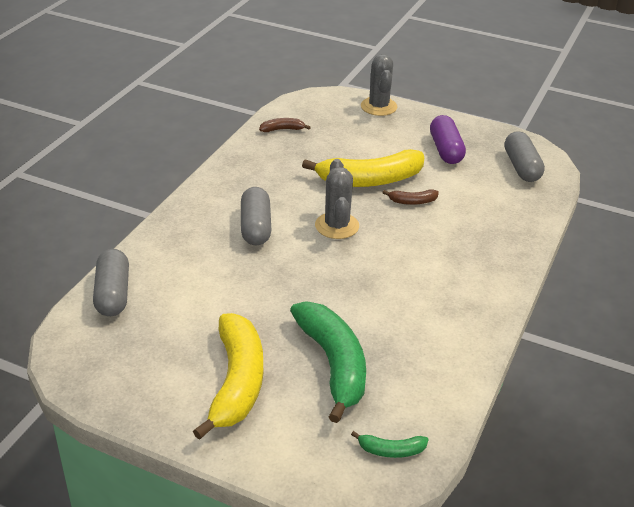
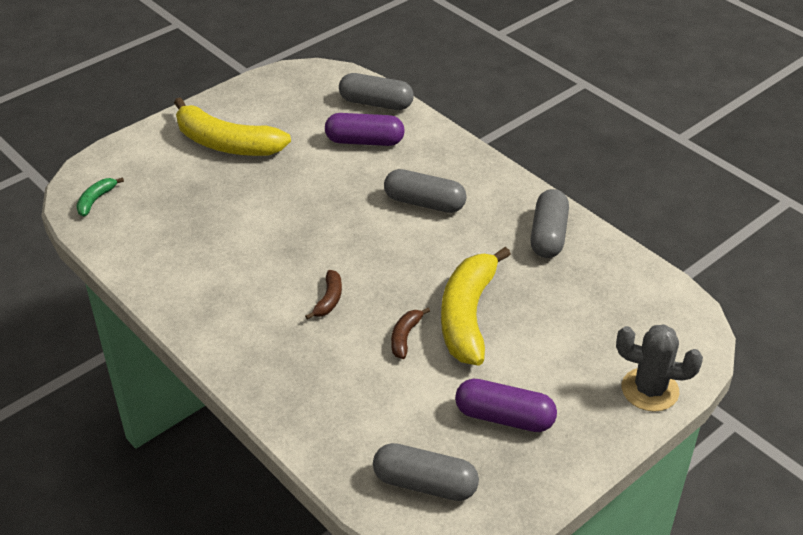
camera: 115 degrees right, 5 degrees up
brown banana [259,118,311,132] -> brown banana moved to [305,270,342,320]
green banana [290,301,366,423] -> none
grey cactus [315,159,359,239] -> none
none -> purple capsule [325,113,405,146]
none -> grey capsule [530,189,569,258]

